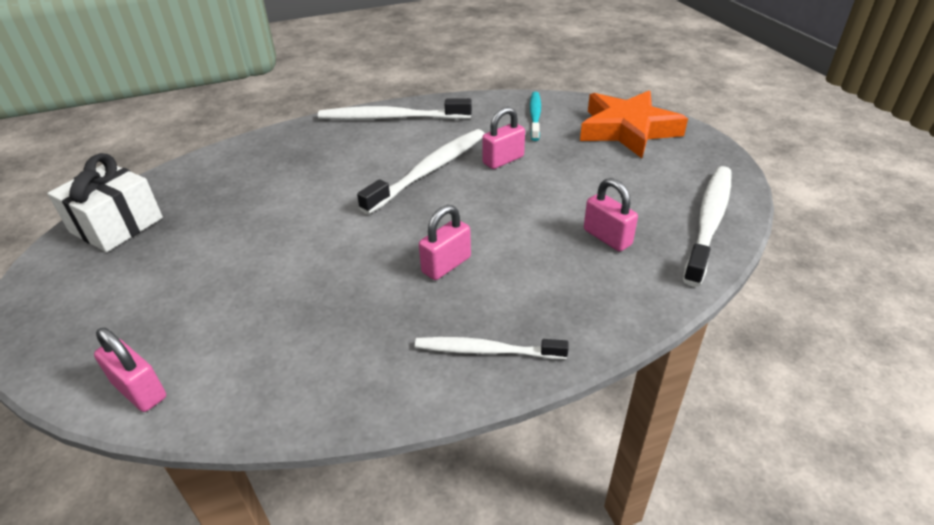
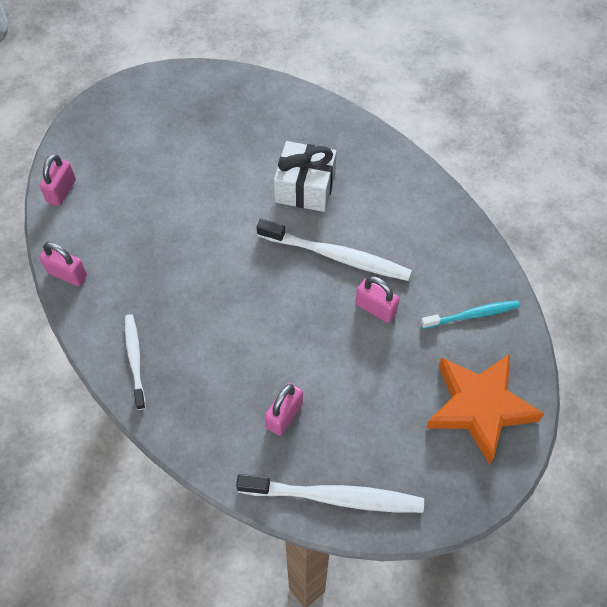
camera: 70 degrees right, 20 degrees up
white gift [47,153,163,252] -> white gift moved to [274,141,337,212]
white toothbrush [318,98,472,120] -> none
pink padlock [419,205,471,280] -> pink padlock moved to [39,242,87,286]

